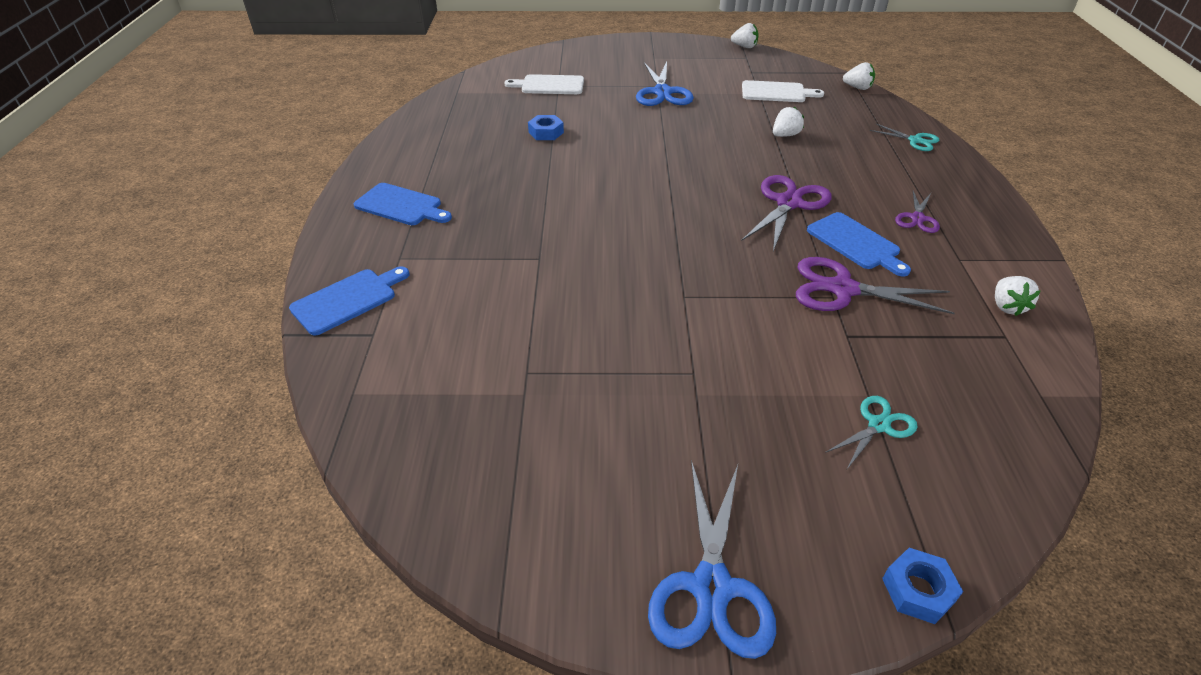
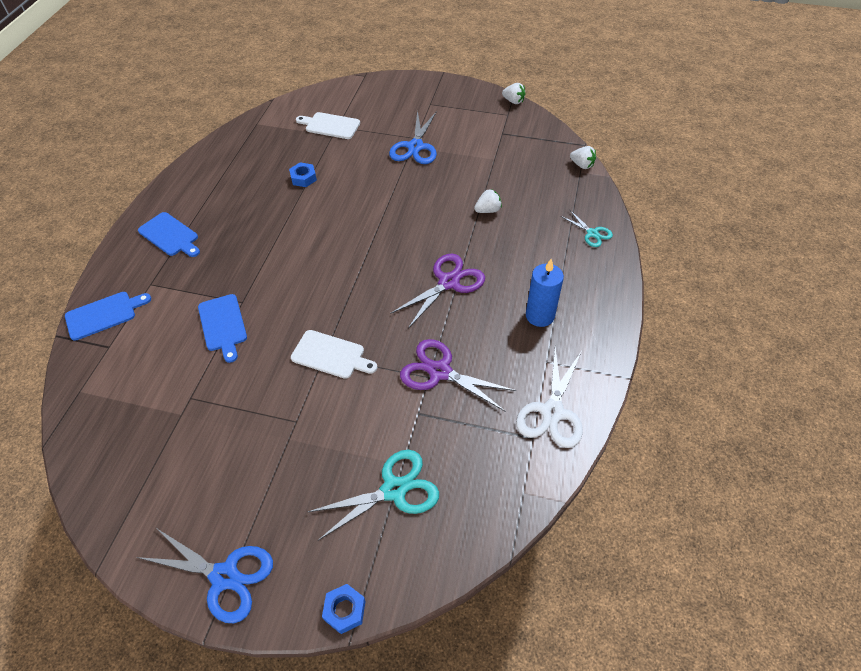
camera: 15 degrees right, 10 degrees up
blue scissors [648,460,776,659] -> blue scissors turned 90 degrees counterclockwise [137,527,273,623]
white cutting board [742,80,824,102] -> white cutting board moved to [291,330,377,379]
blue cutting board [807,212,911,276] -> blue cutting board moved to [198,294,247,363]
turquoise scissors [825,396,917,469] -> turquoise scissors [308,450,439,540], size x1.75
purple scissors [895,191,940,233] -> blue candle [526,259,564,327]
white strawberry [995,276,1041,316] -> white scissors [516,347,583,448]

